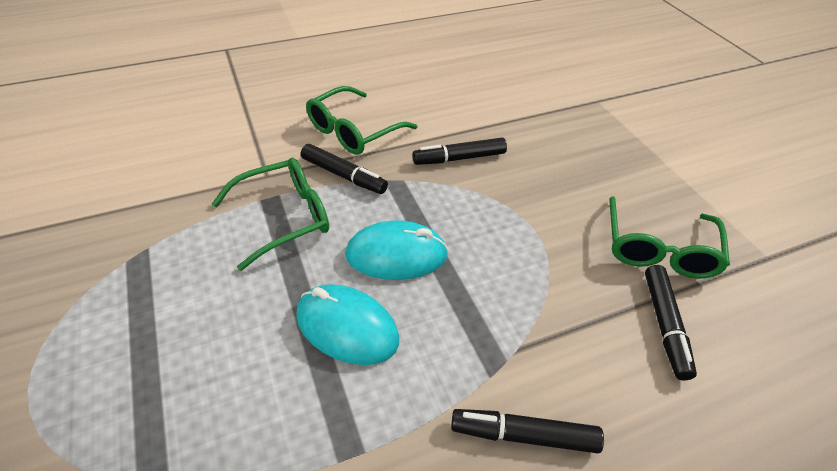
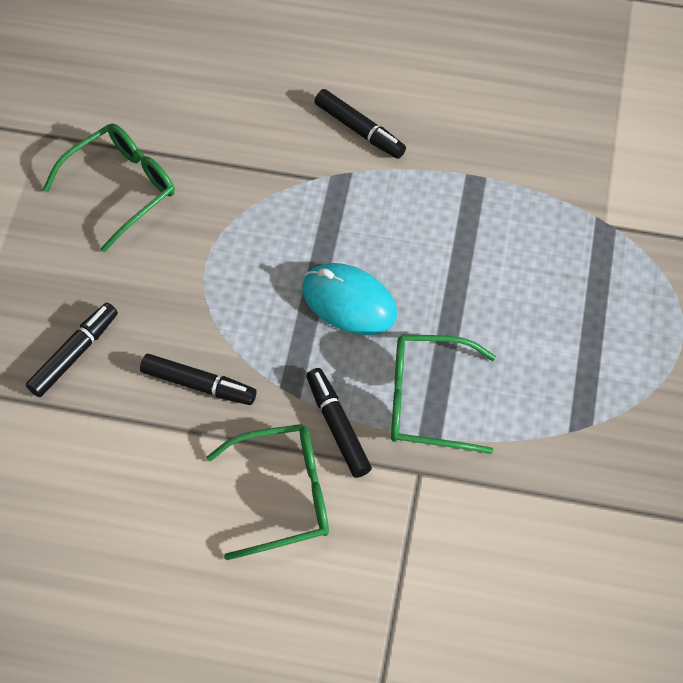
camera: 145 degrees left, 15 degrees up
turquoise mouse [296,284,399,365] -> none
black marker [645,265,697,380] -> black marker moved to [26,303,118,397]

